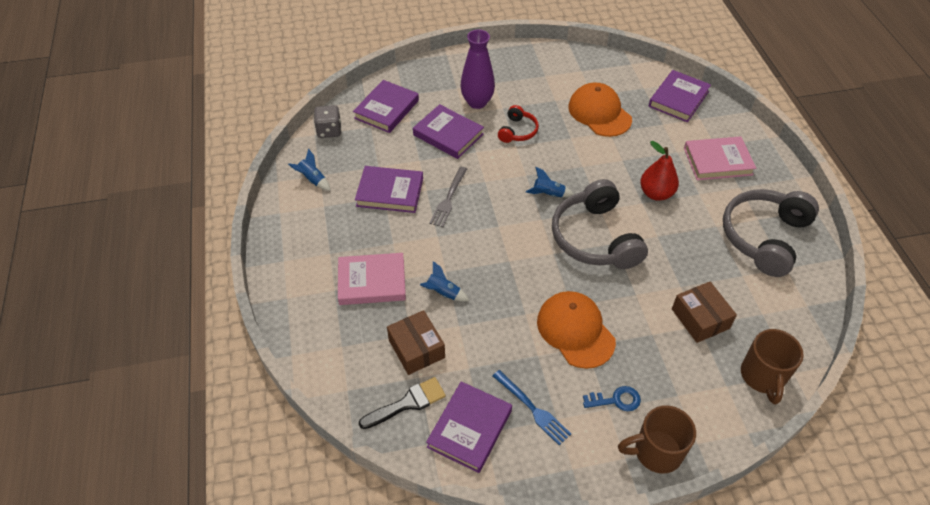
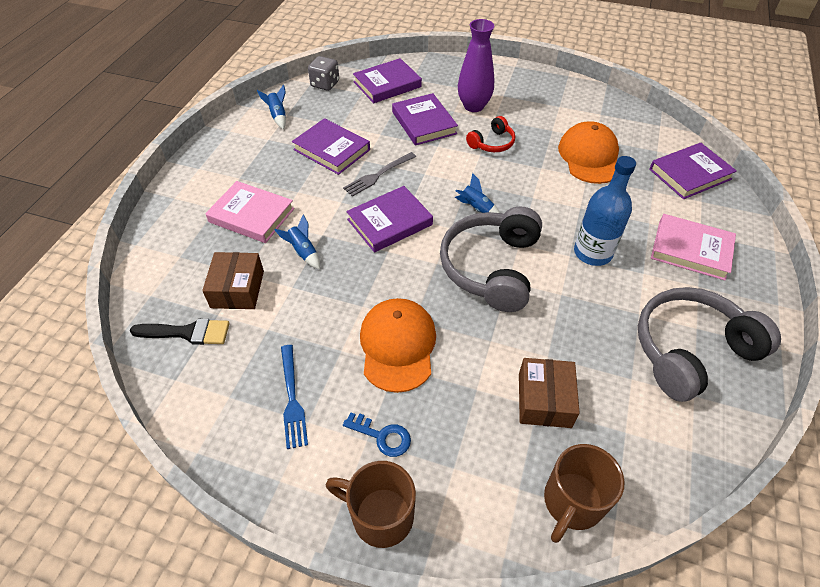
camera: 30 degrees right, 0 degrees up
purple book [426,381,512,473] -> purple book moved to [346,186,433,253]
red pear [640,141,679,201] -> blue bottle [574,156,636,266]

